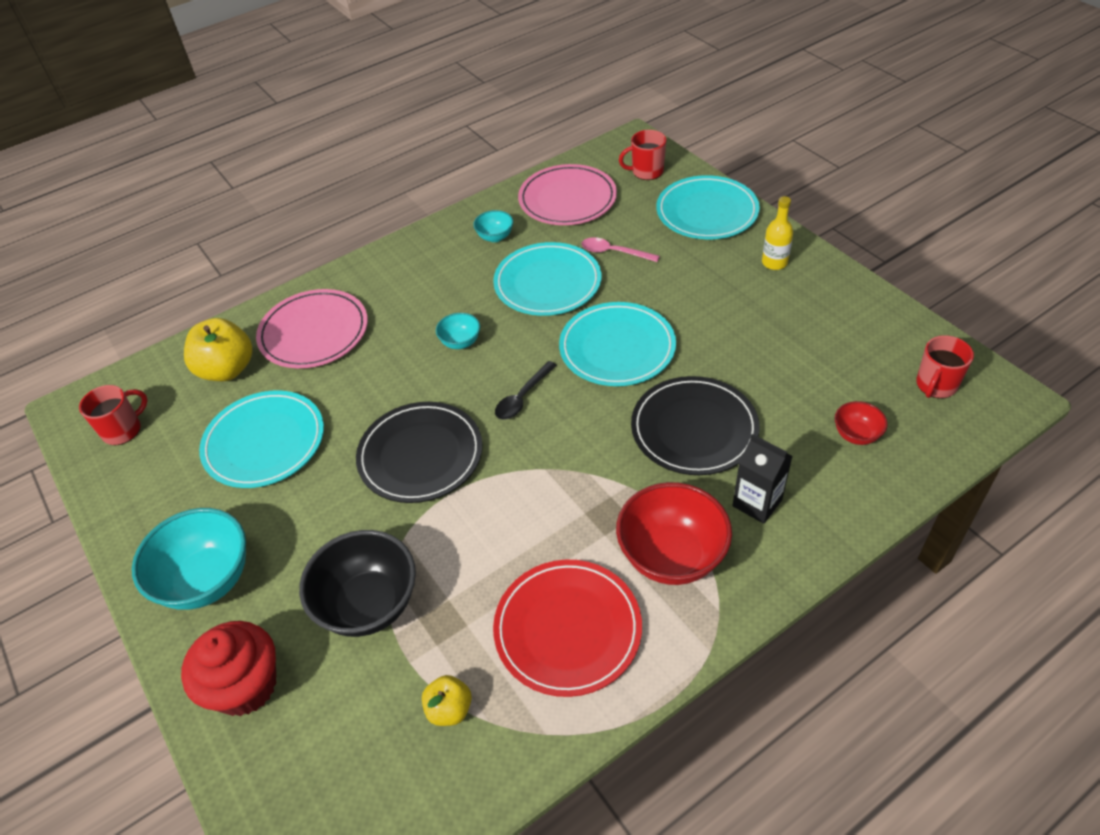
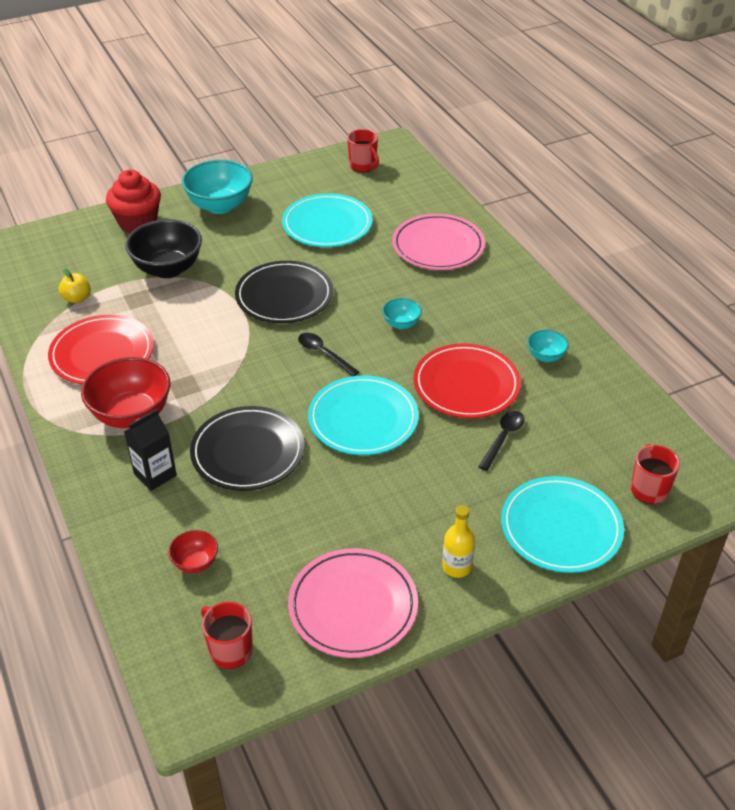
camera: 95 degrees right, 5 degrees down
yellow apple [184,318,253,381] -> none
turquoise plate [493,242,602,316] -> red plate [414,343,521,418]
pink plate [518,164,617,225] -> pink plate moved to [288,548,418,658]
pink spoon [581,237,660,262] -> black spoon [478,411,524,471]

